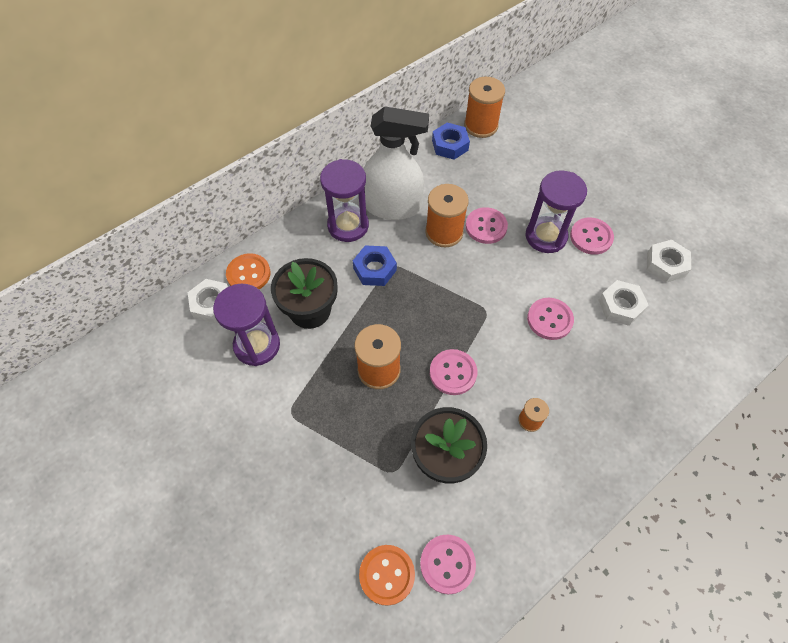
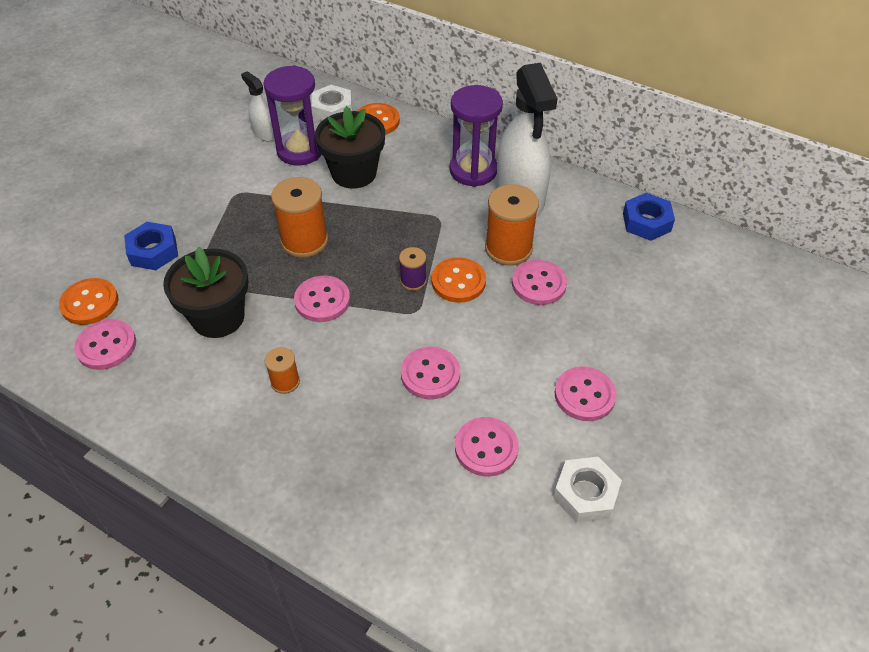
camera: 70 degrees right, 10 degrees down
blue nut [353,246,397,286] -> blue nut moved to [124,222,178,270]
orange spool [464,77,505,138] -> none
purple hourglass [526,170,587,253] -> none
white nut [598,280,649,326] -> pink button [455,417,519,477]
none -> white spray bottle [241,71,275,141]
none -> purple spool [399,247,427,291]
none -> orange button [432,258,486,303]

